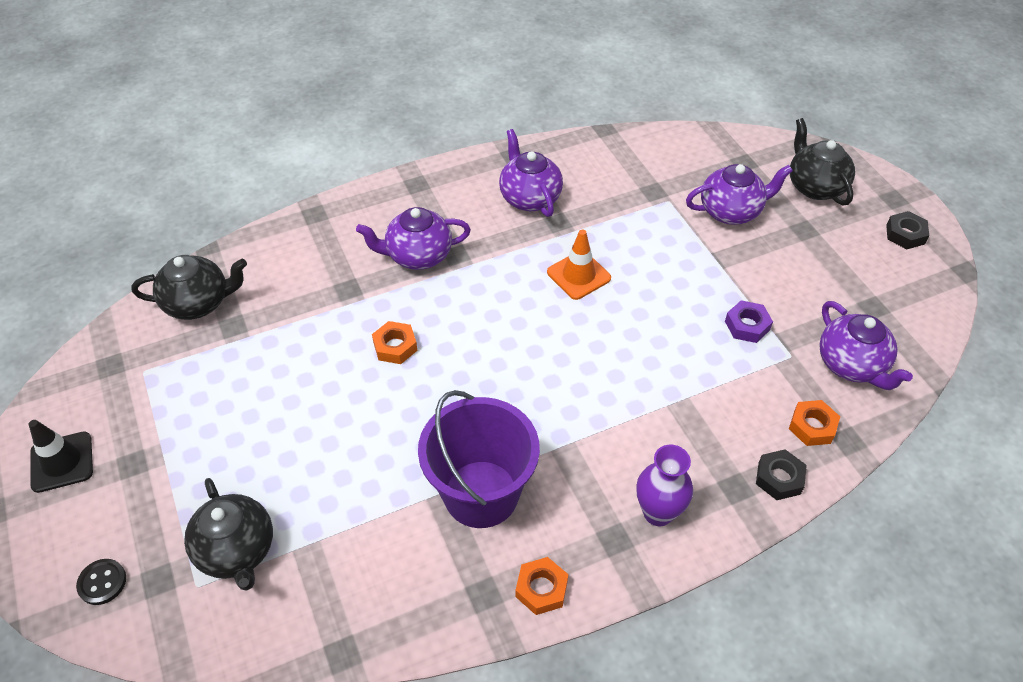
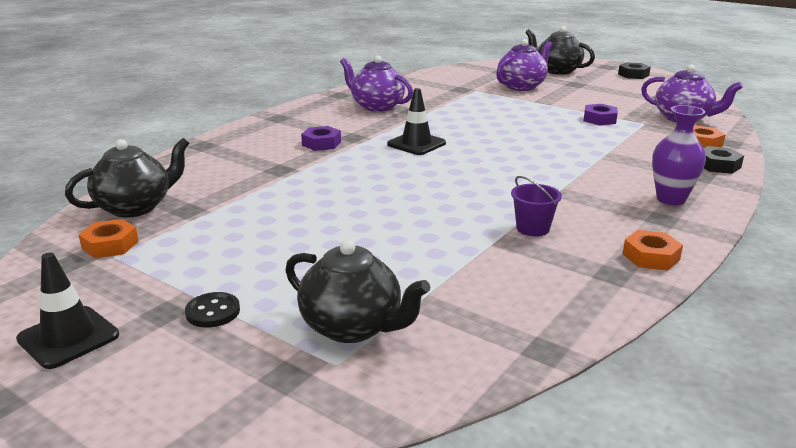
camera: 30 degrees left, 25 degrees down
black button [76,559,126,605] -> black button moved to [185,292,240,328]
purple teapot [356,207,471,270] -> purple nut [301,126,341,151]
orange nut [372,321,418,364] -> orange nut moved to [79,219,139,258]
purple bucket [418,390,540,528] -> purple bucket [511,176,562,236], size x0.43
orange traffic cone [547,230,611,300] -> none
none -> black traffic cone [387,88,446,155]

